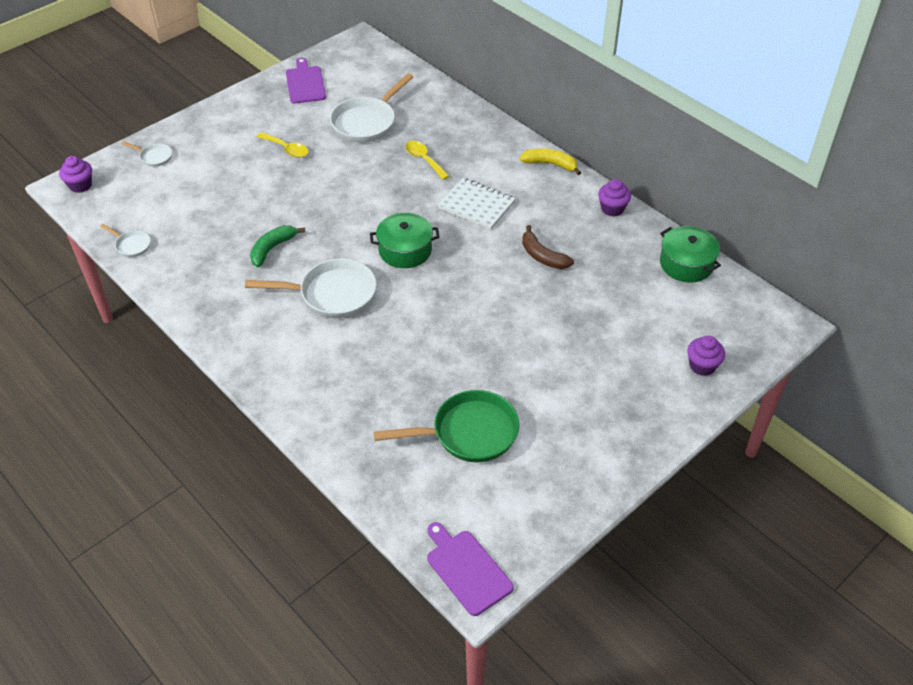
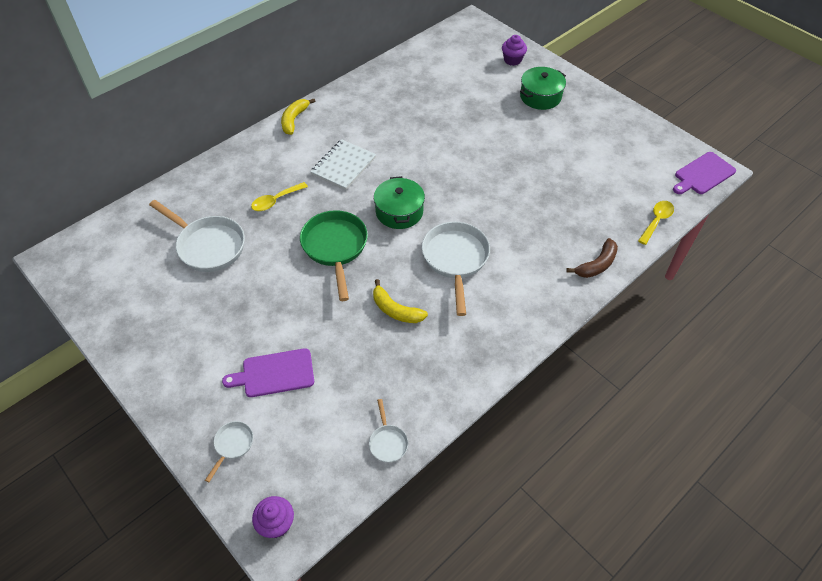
camera: 90 degrees left, 5 degrees up
white pan [100,224,151,257] -> white pan turned 135 degrees clockwise [369,399,408,463]
green banana [250,225,305,267] -> yellow banana [373,279,428,323]
yellow spoon [257,132,308,158] -> yellow spoon moved to [638,201,674,245]
purple cutting board [286,58,326,104] -> purple cutting board moved to [222,348,314,397]
green pan [373,390,519,462] -> green pan moved to [300,210,368,301]
brown banana [522,225,574,269] -> brown banana moved to [566,238,618,278]
purple cupcake [598,179,631,217] -> none
green pot [660,226,721,283] -> green pot moved to [520,67,566,110]

